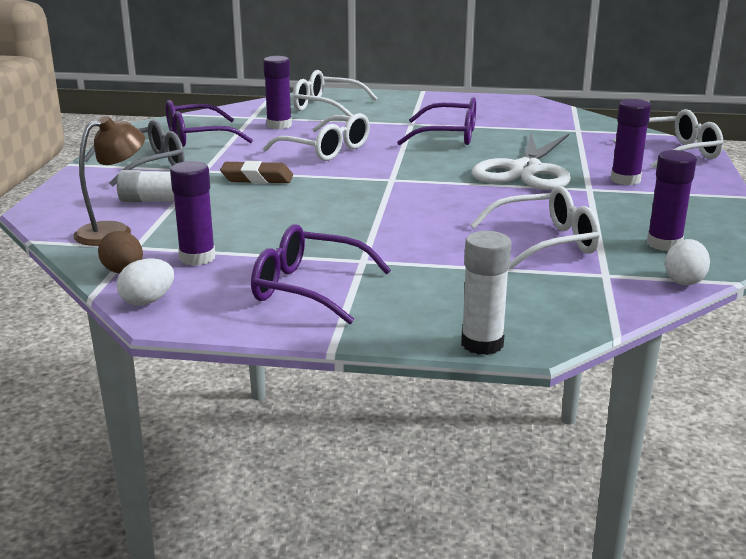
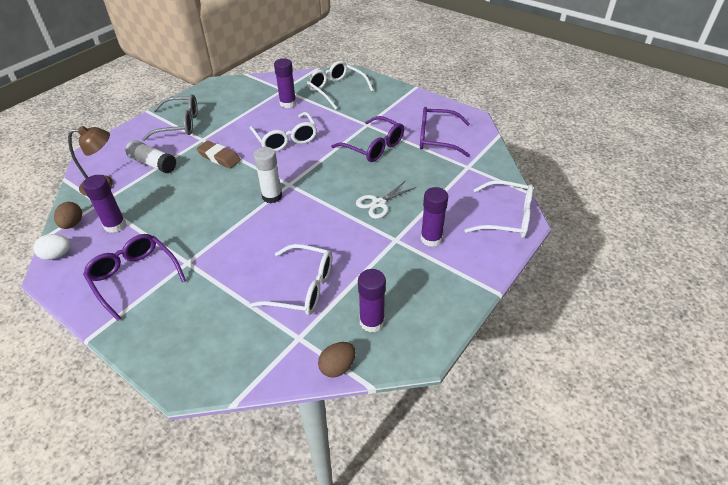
camera: 30 degrees right, 20 degrees up
purple glasses [166,100,253,147] -> purple glasses moved to [420,107,470,157]
white glue stick [461,231,512,355] -> white glue stick moved to [253,147,282,203]
white scissors [472,132,571,190] -> white scissors [356,180,416,219], size x0.52
white egg [665,239,710,285] -> brown egg [318,342,356,378]

